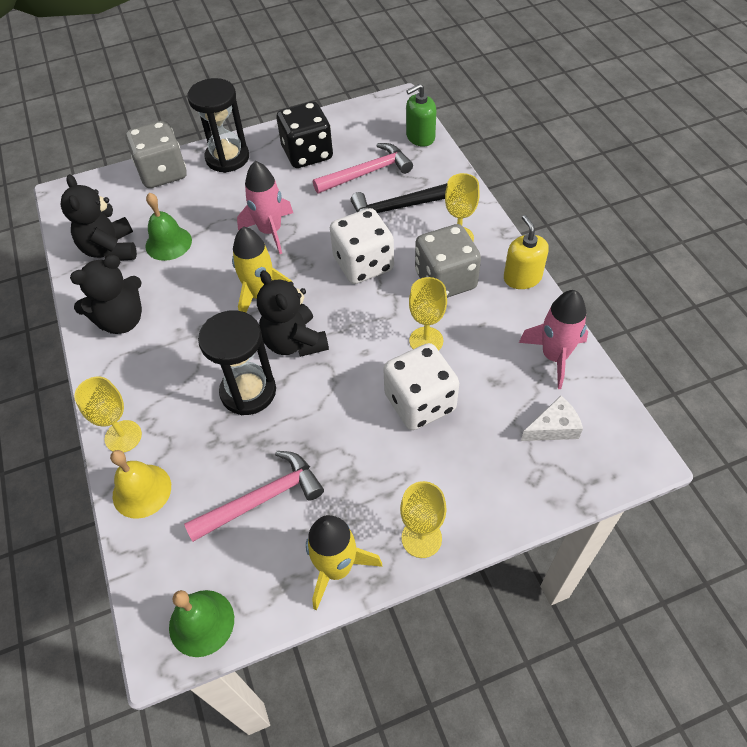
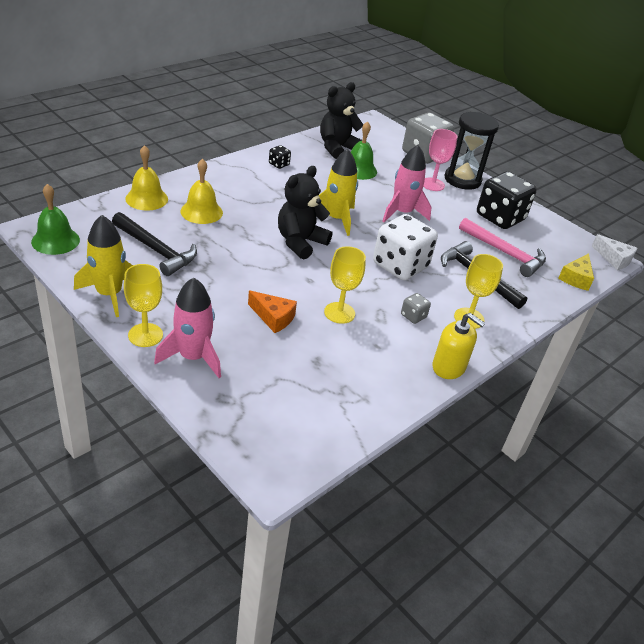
camera: 60 degrees right, 15 degrees down
black teddy bear [70,255,142,334] -> black dice [269,145,291,169]
yellow goblet [74,376,142,452] -> none
pink hammer [184,451,324,542] -> black hammer [112,212,197,276]
black hourglass [198,310,276,415] -> none
white dice [383,343,459,430] -> orange cheese [248,291,297,333]
green soap dispenser [406,84,436,147] -> yellow cheese [558,253,594,291]
grey dice [415,224,481,298] -> grey dice [401,293,431,324], size x0.43
yellow soap dispenser [504,215,549,289] -> yellow soap dispenser turned 75 degrees clockwise [432,313,485,379]
pink rocket [519,290,588,389] -> pink rocket moved to [154,277,221,378]
white cheese [521,396,583,441] -> white cheese moved to [592,234,637,270]
none -> yellow bell [180,159,223,224]
none -> pink goblet [423,129,457,191]

